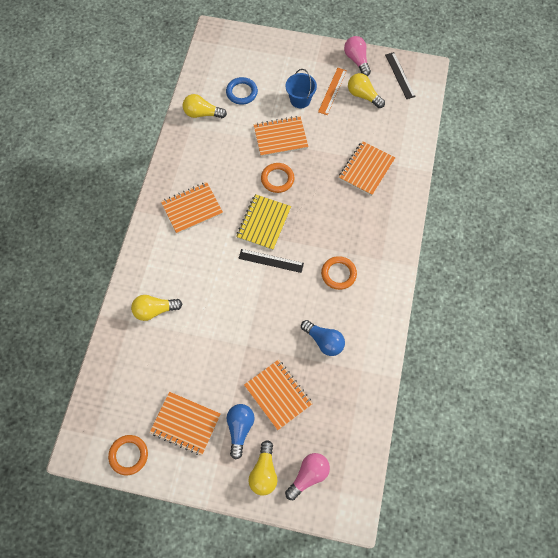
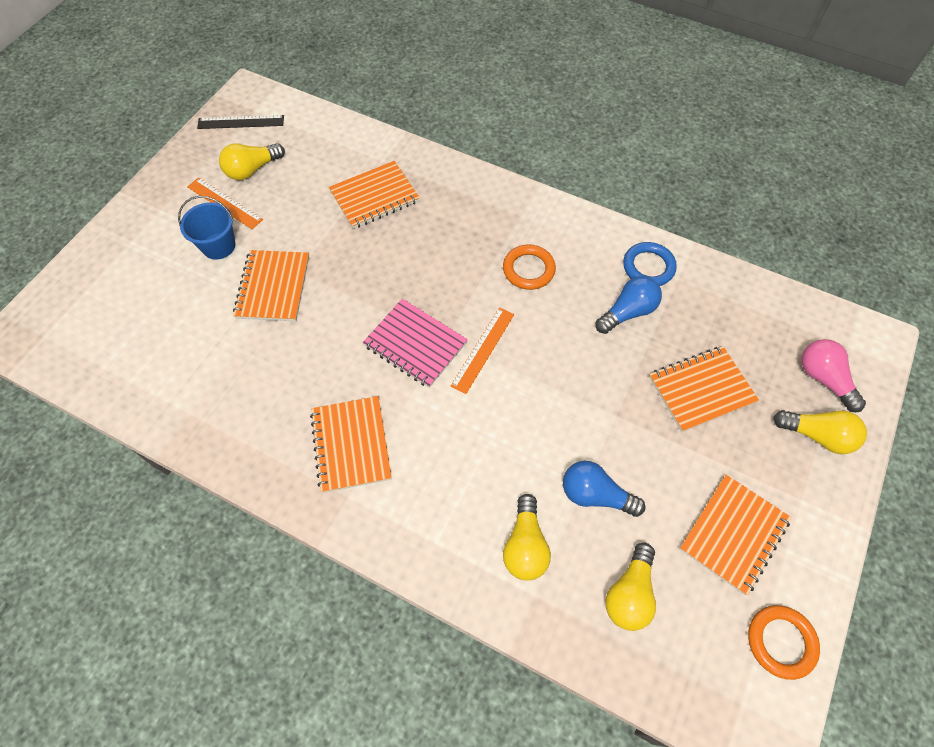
camera: 75 degrees left, 5 degrees down
yellow light bulb [183,94,227,118] -> yellow light bulb moved to [605,543,656,631]
blue ring [226,77,258,105] -> blue ring moved to [623,242,677,286]
blue light bulb [227,404,254,460] -> blue light bulb moved to [563,461,646,517]
yellow notebook [236,194,291,250] -> pink notebook [363,299,468,388]
black ruler [238,249,304,273] -> orange ruler [450,307,514,394]
orange ring [261,163,295,193] -> none
orange notebook [339,141,395,196] -> orange notebook turned 75 degrees counterclockwise [329,161,420,229]
pink light bulb [344,36,371,76] -> none

